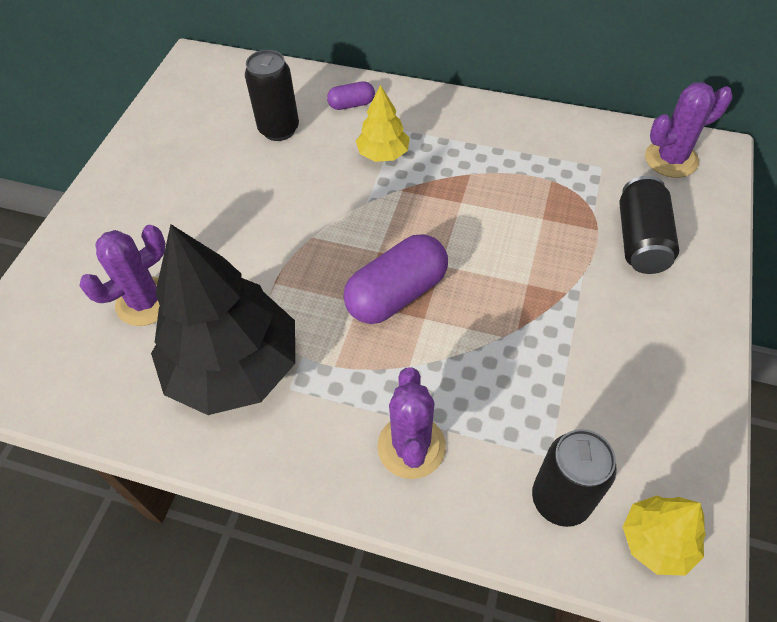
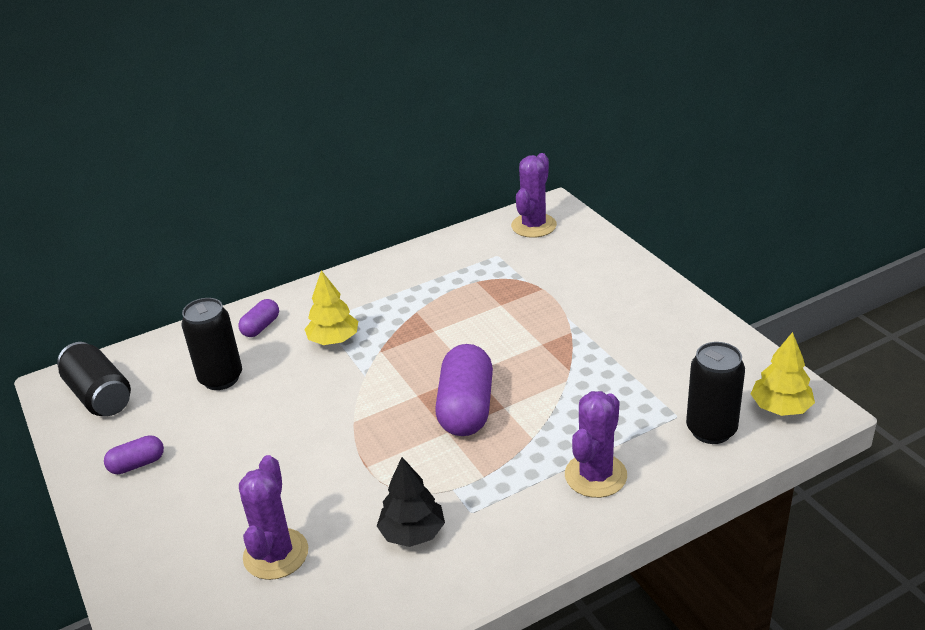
camera: 45 degrees left, 20 degrees down
black tree [151,224,295,415] -> black tree [377,457,445,547], size x0.47
purple cactus [377,367,446,479] -> purple cactus turned 75 degrees clockwise [565,391,627,498]
black can [619,176,679,274] -> black can moved to [57,342,131,416]
none -> purple capsule [104,435,164,474]

